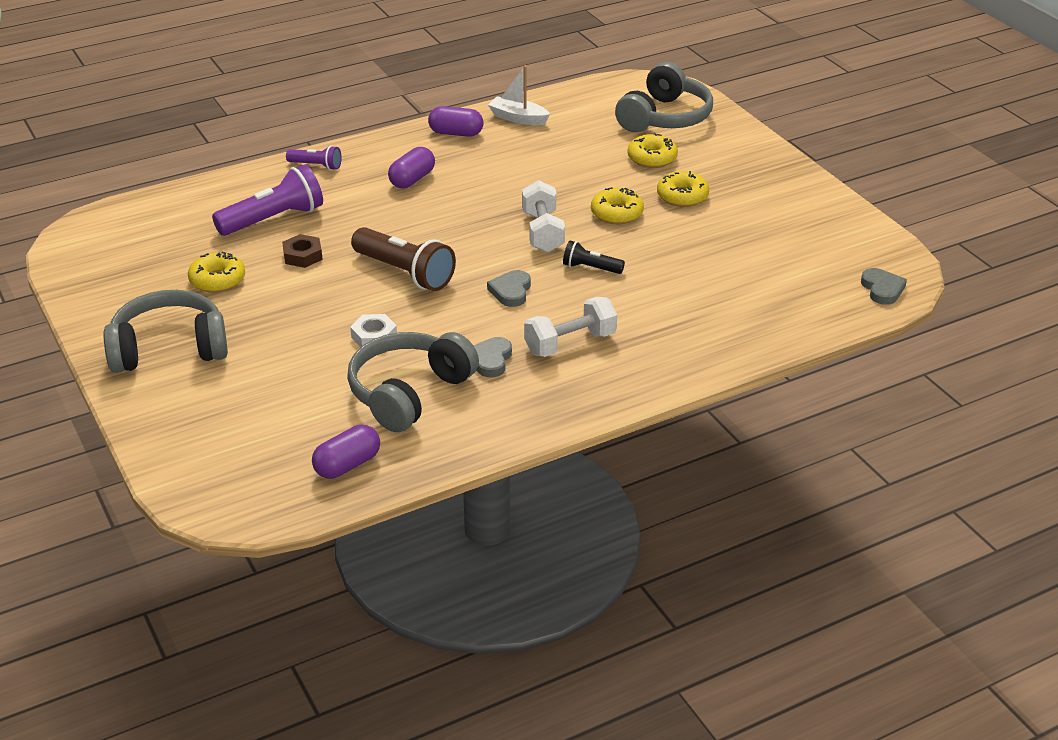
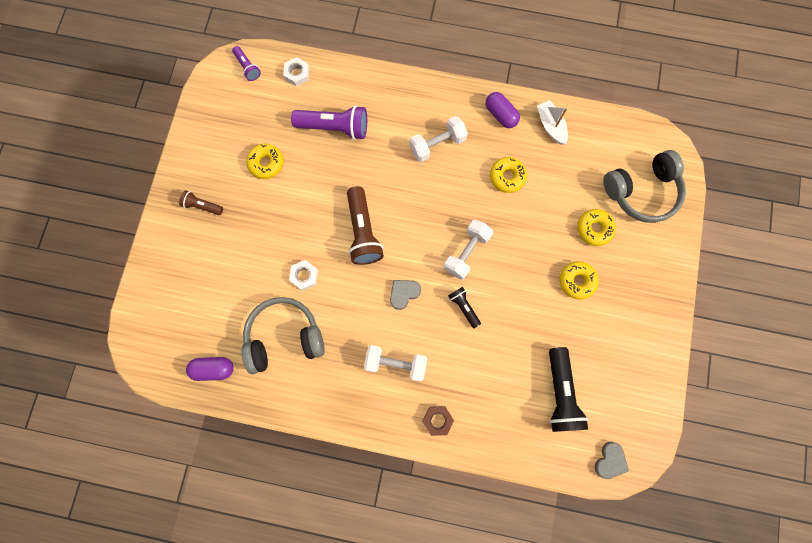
camera: 40 degrees right, 40 degrees up
grey headphones [104,290,228,373] -> brown flashlight [179,190,223,215]
brown nut [282,234,323,268] -> brown nut moved to [422,406,454,436]
purple flashlight [286,146,342,170] -> purple flashlight moved to [232,46,261,81]
purple capsule [388,147,435,188] -> white dumbbell [410,116,468,162]
grey heart [473,337,512,377] -> none
yellow donut [591,187,644,224] -> yellow donut moved to [490,157,527,193]
none -> white nut [283,57,310,86]
none -> black flashlight [549,347,588,432]

